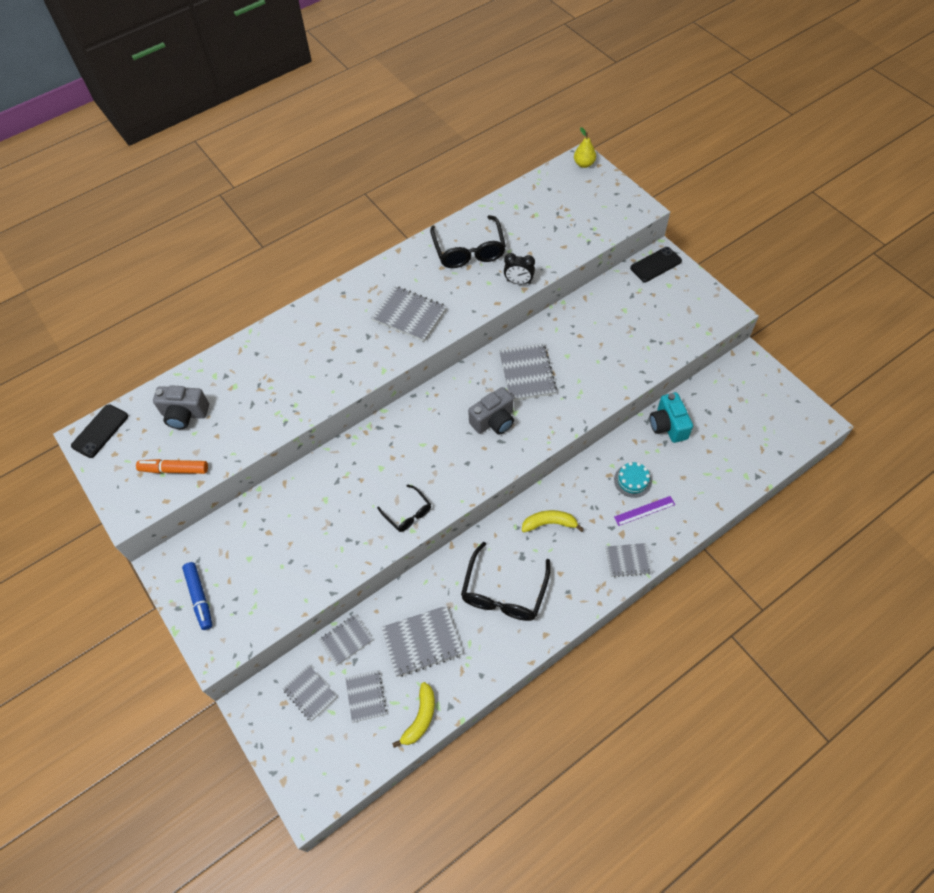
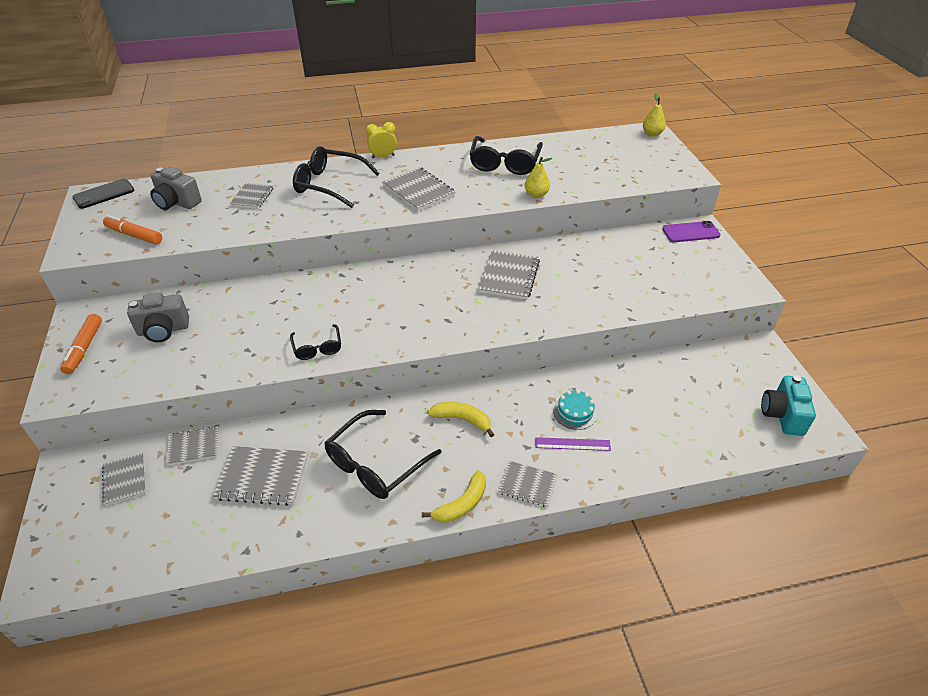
camera: 20 degrees right, 15 degrees down
blue marker [182,562,212,630] -> orange marker [60,314,102,374]
grey notebook [345,670,387,723] -> grey notebook moved to [230,183,273,209]
yellow banana [392,682,435,748] -> yellow banana moved to [422,470,486,523]
grey camera [468,387,514,435] -> grey camera moved to [127,293,189,342]
black clock [504,253,535,284] -> yellow pear [525,157,552,198]
black phone [630,247,682,282] -> purple phone [662,221,721,242]
turquoise camera [650,392,693,443] -> turquoise camera moved to [761,375,816,436]
none -> black glasses [293,146,380,208]
none -> yellow clock [366,122,397,159]

